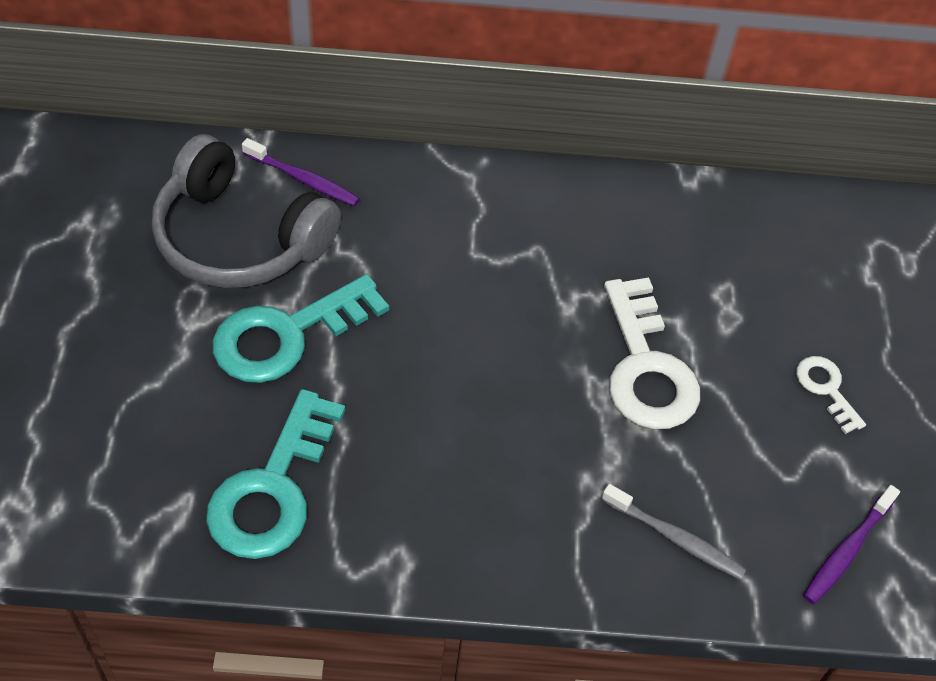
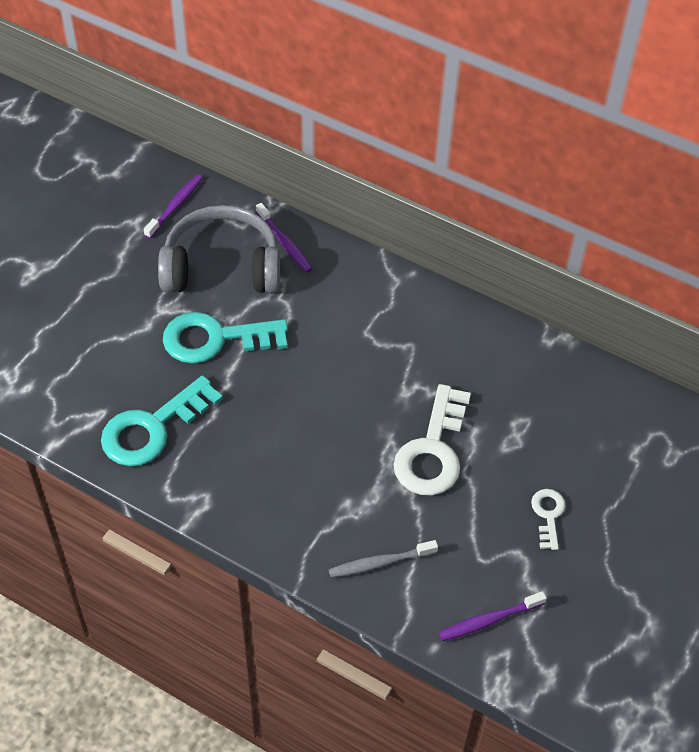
camera: 30 degrees right, 0 degrees up
grey headphones [152,134,341,288] -> grey headphones turned 120 degrees clockwise [158,205,280,293]
grey toothbrush [602,484,747,580] -> grey toothbrush turned 105 degrees clockwise [328,540,438,578]
none -> purple toothbrush [144,174,203,239]

